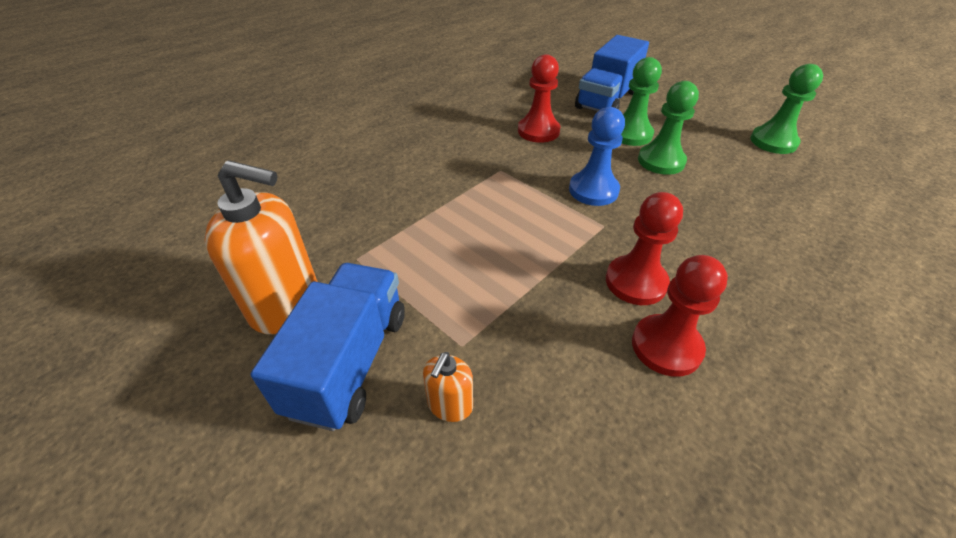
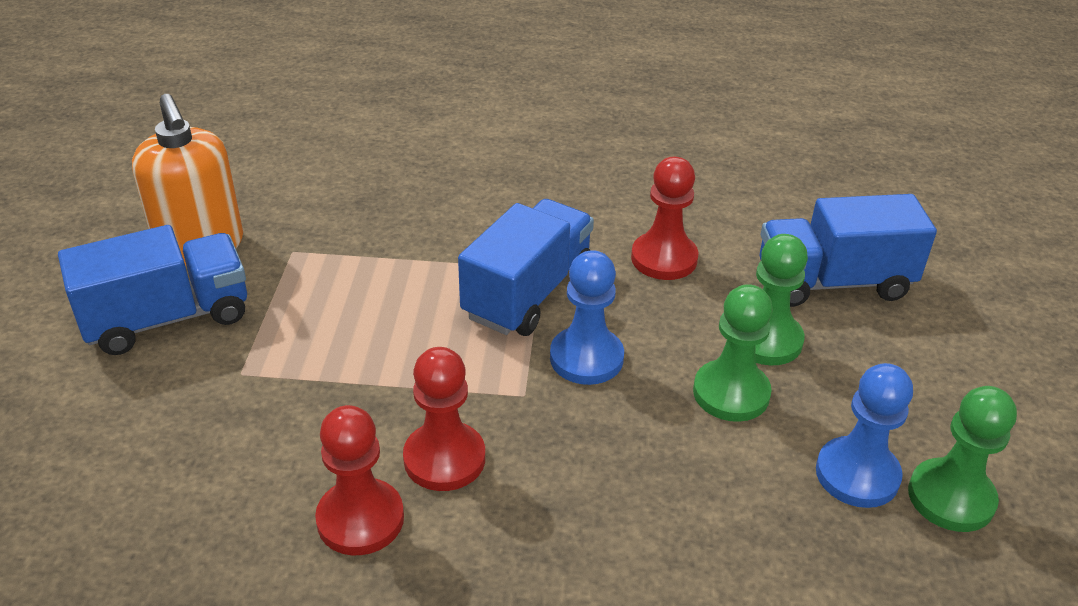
camera: 50 degrees right, 5 degrees down
orange soap dispenser [423,352,473,422] -> none
none -> blue truck [458,199,594,336]
none -> blue pawn [816,363,913,508]

